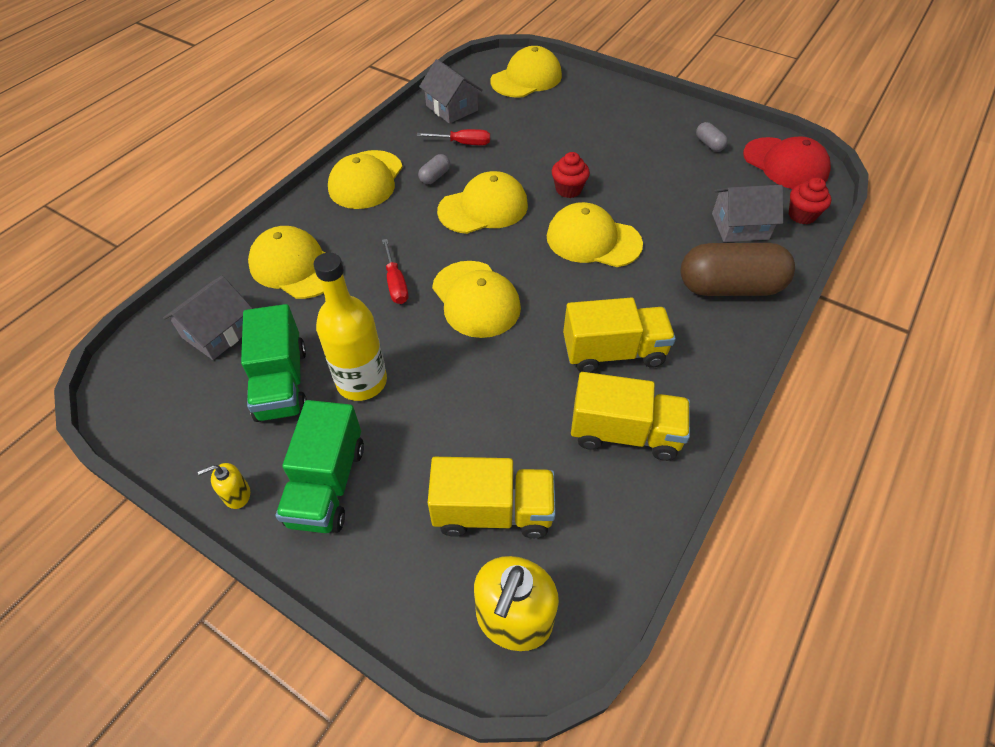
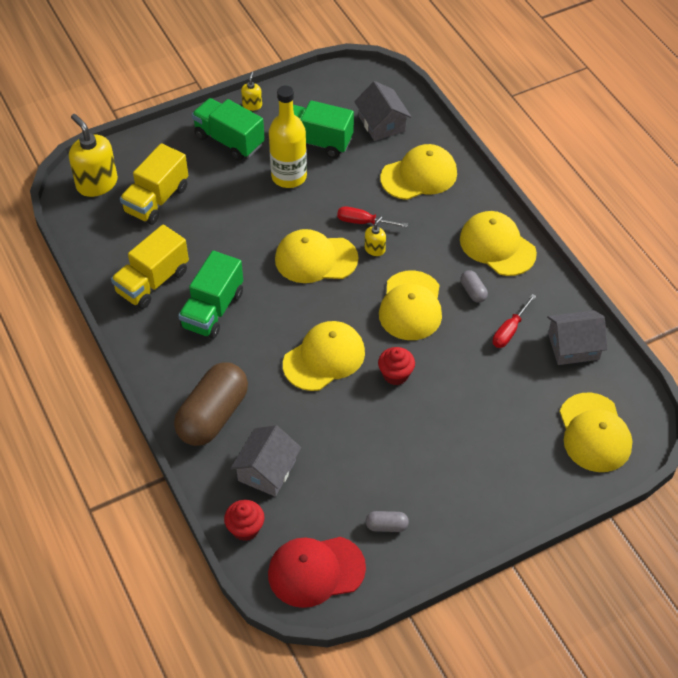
camera: 120 degrees right, 0 degrees up
yellow truck [563,297,676,373] -> green truck [178,251,243,339]
none -> yellow soap dispenser [365,216,386,256]

